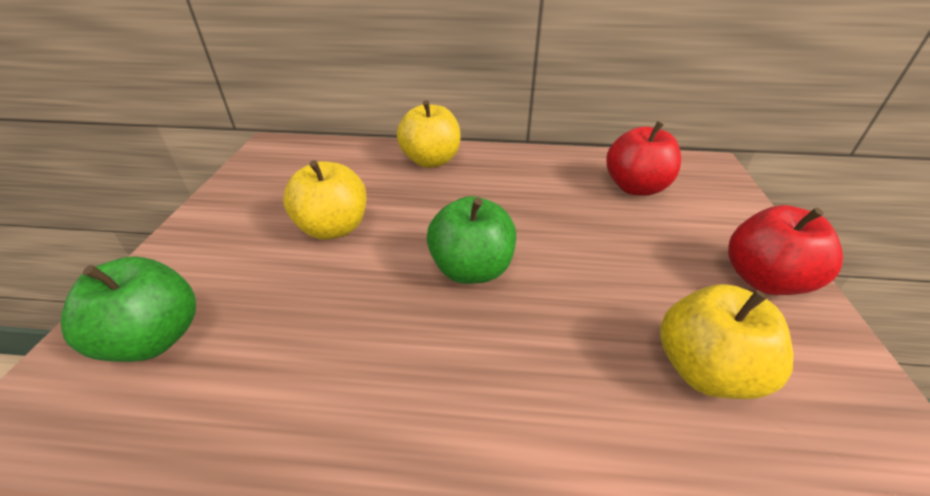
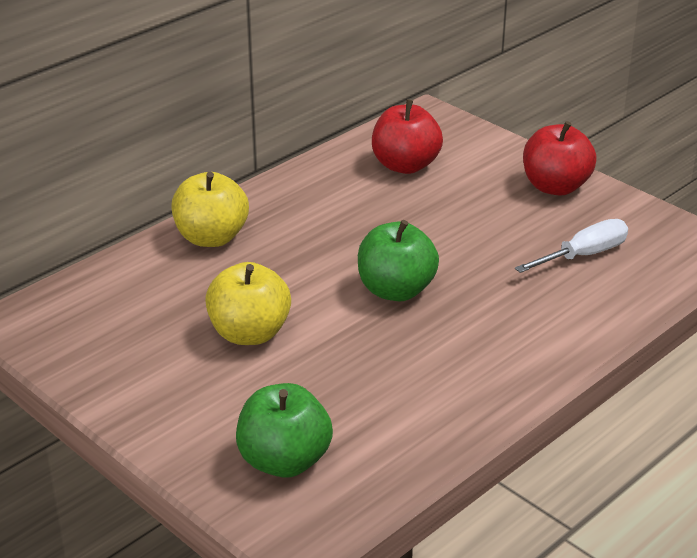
camera: 50 degrees left, 5 degrees down
yellow apple [660,284,793,399] -> white screwdriver [515,219,628,273]

